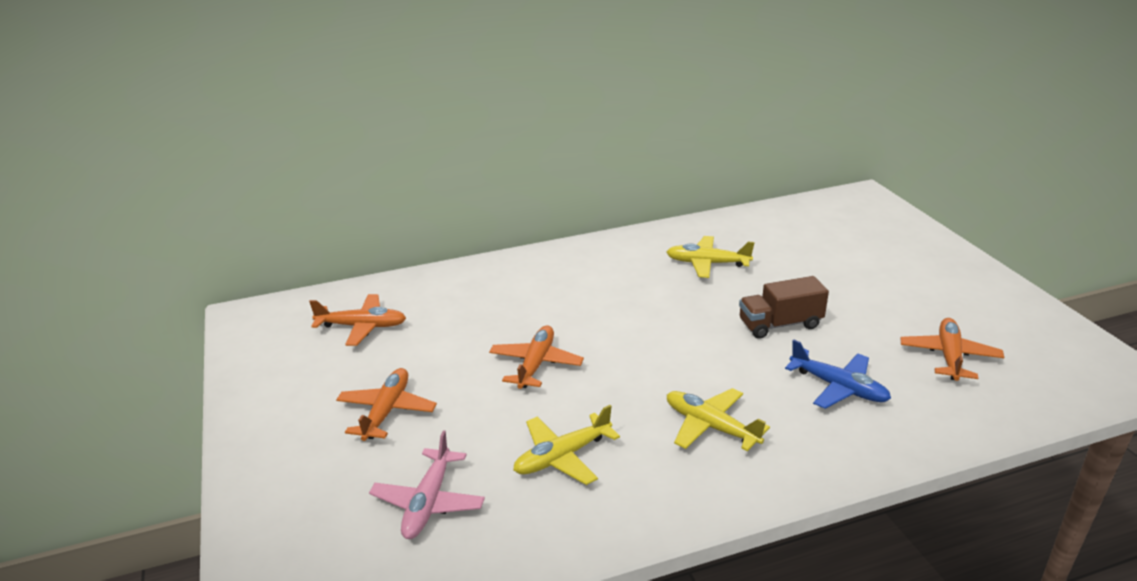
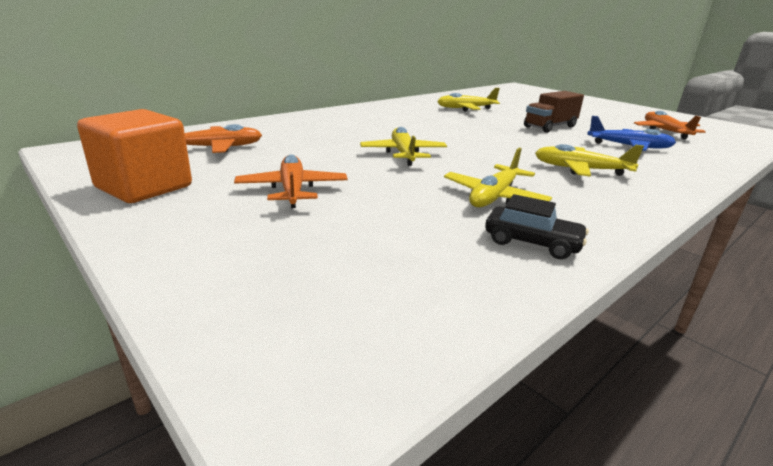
camera: 25 degrees left, 5 degrees down
pink plane [369,430,485,539] -> none
orange plane [489,325,584,389] -> yellow plane [360,127,447,166]
none -> orange cube [77,109,192,203]
none -> black car [485,194,589,259]

